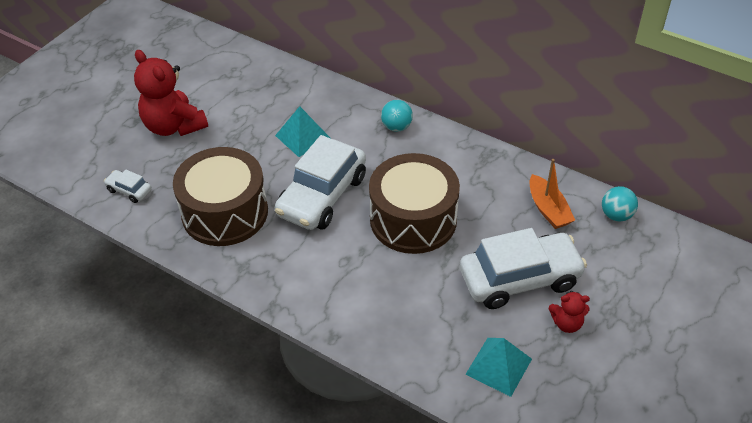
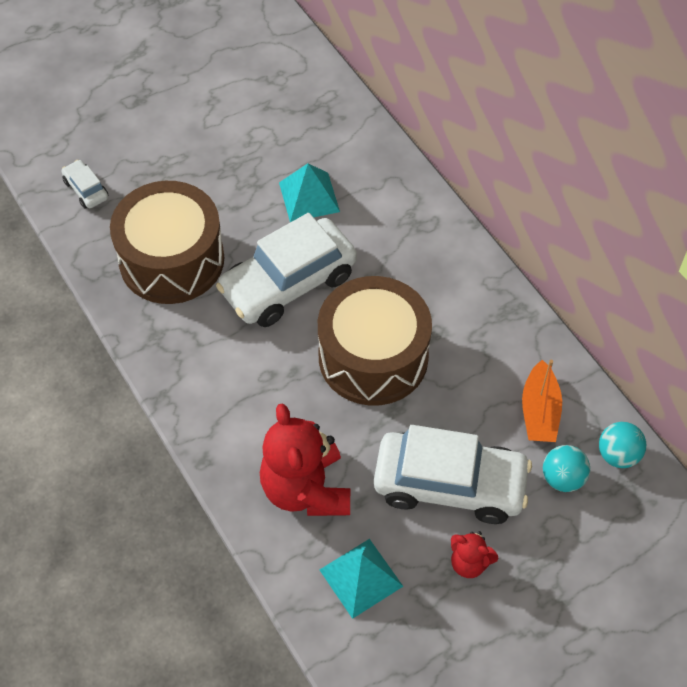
camera: 25 degrees right, 10 degrees up
red teddy bear [134,50,208,136] -> red teddy bear moved to [260,403,350,516]
turquoise ball [381,100,413,132] -> turquoise ball moved to [543,445,590,492]

